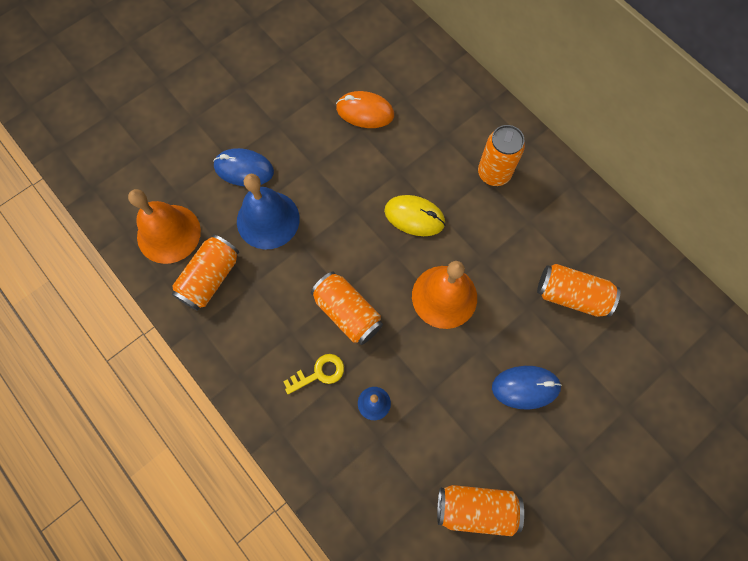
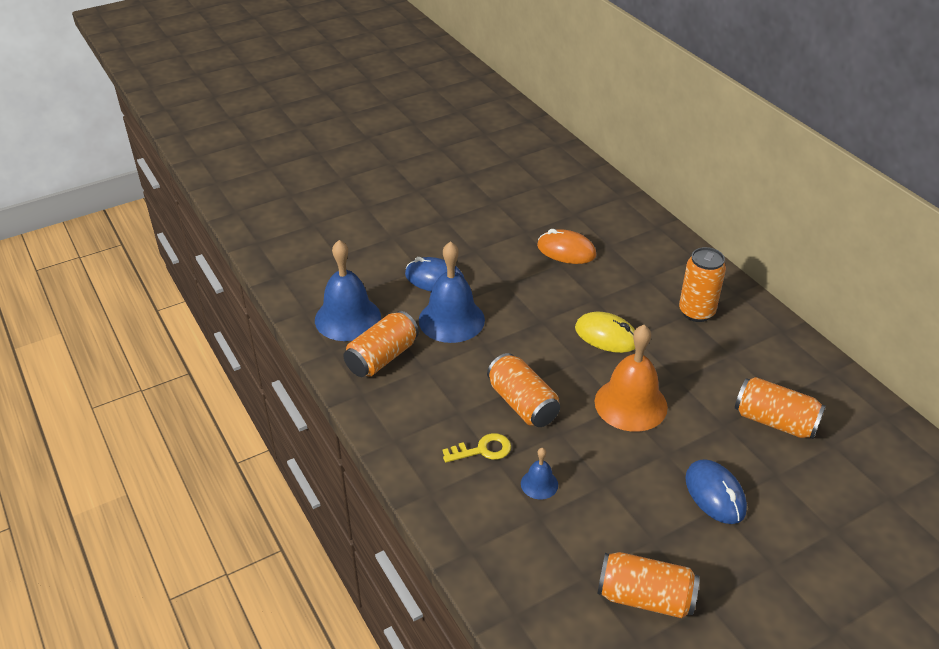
camera: 10 degrees right, 30 degrees down
orange bell [128,189,201,264] -> blue bell [315,240,381,341]
blue mouse [492,366,562,410] -> blue mouse turned 60 degrees clockwise [685,459,747,524]

